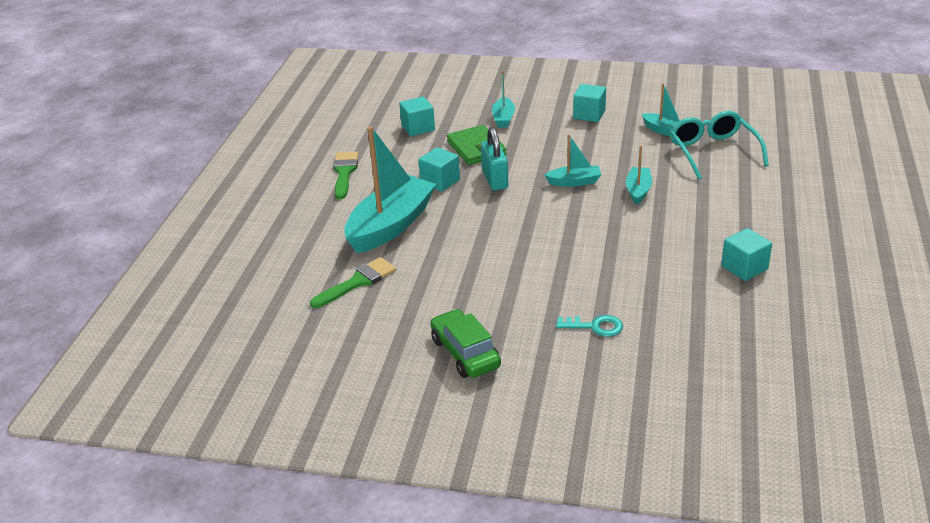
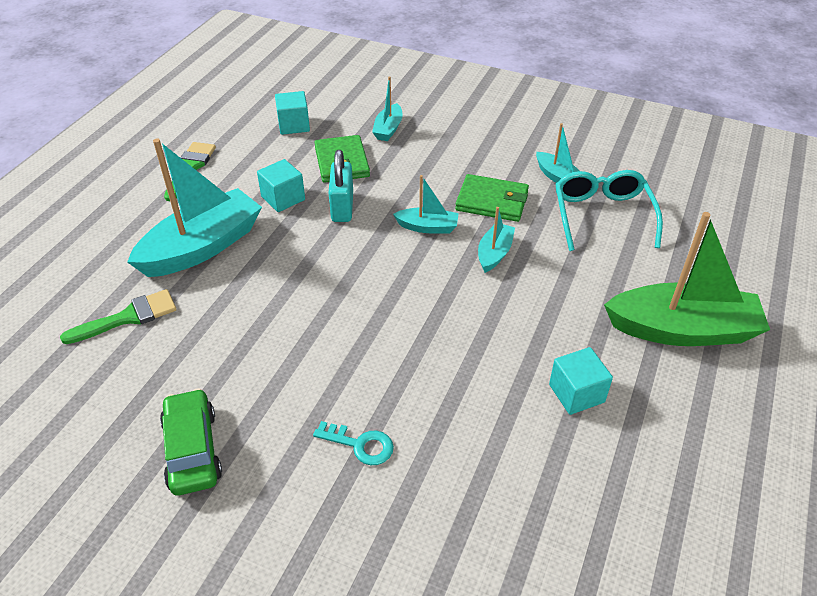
camera: 10 degrees right, 10 degrees up
turquoise cube [573,84,606,122] -> none
none -> green wallet [455,174,529,222]
none -> green boat [604,212,770,346]

